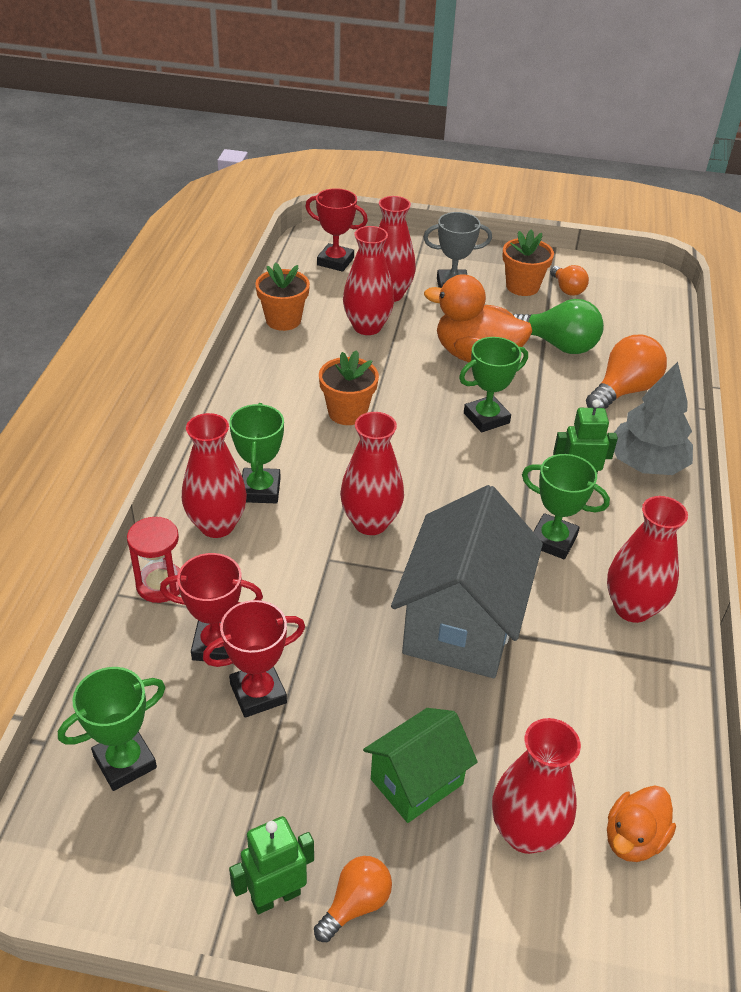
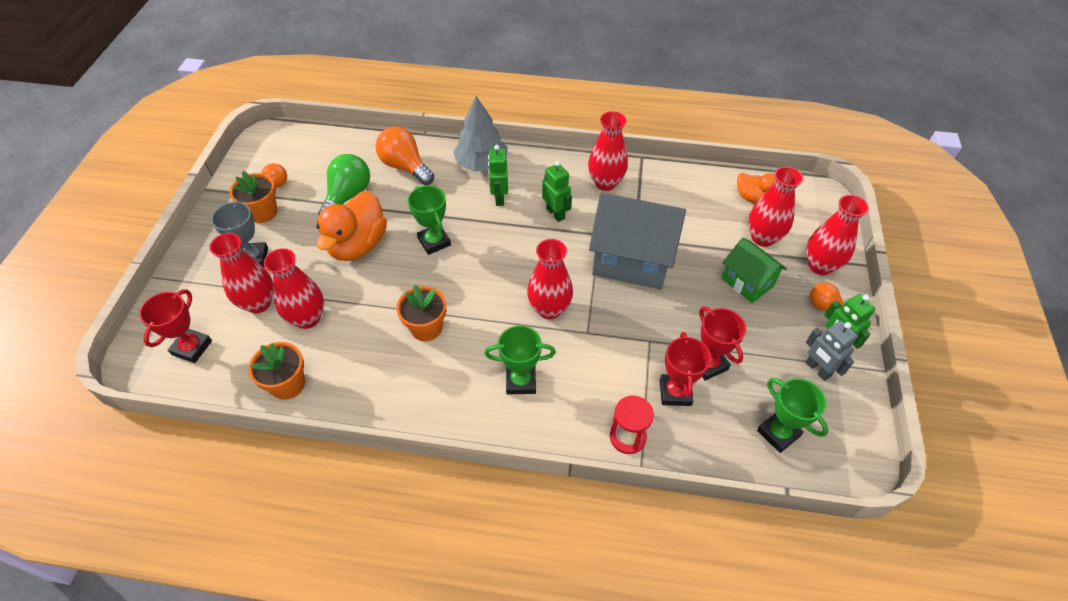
camera: 90 degrees left, 10 degrees up
red vase [182,413,247,538] -> red vase moved to [806,195,869,275]
green trophy [522,454,610,559] -> green robot [542,161,572,222]
none -> grey robot [805,321,858,381]

